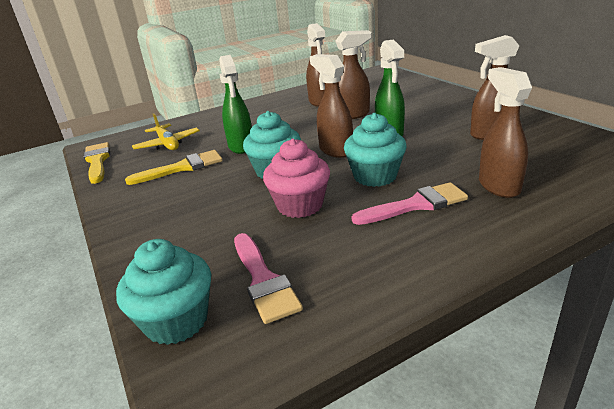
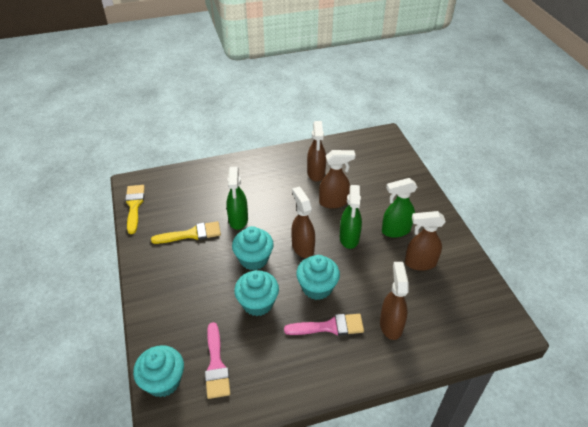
camera: 10 degrees right, 15 degrees up
yellow plane [132,113,200,150] -> none
pink cupcake [263,139,330,218] -> turquoise cupcake [234,270,279,316]
none -> green spray bottle [382,178,418,238]

